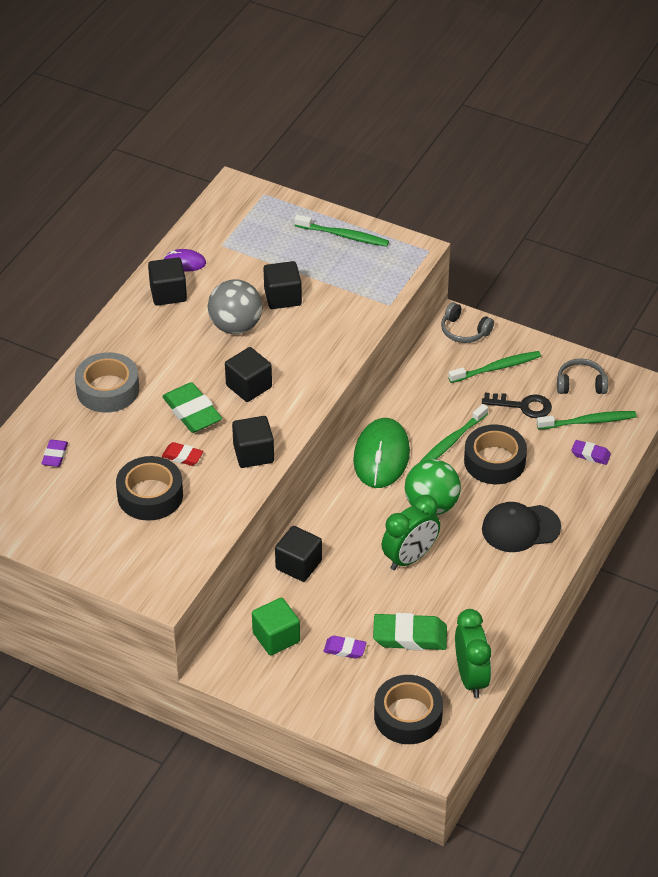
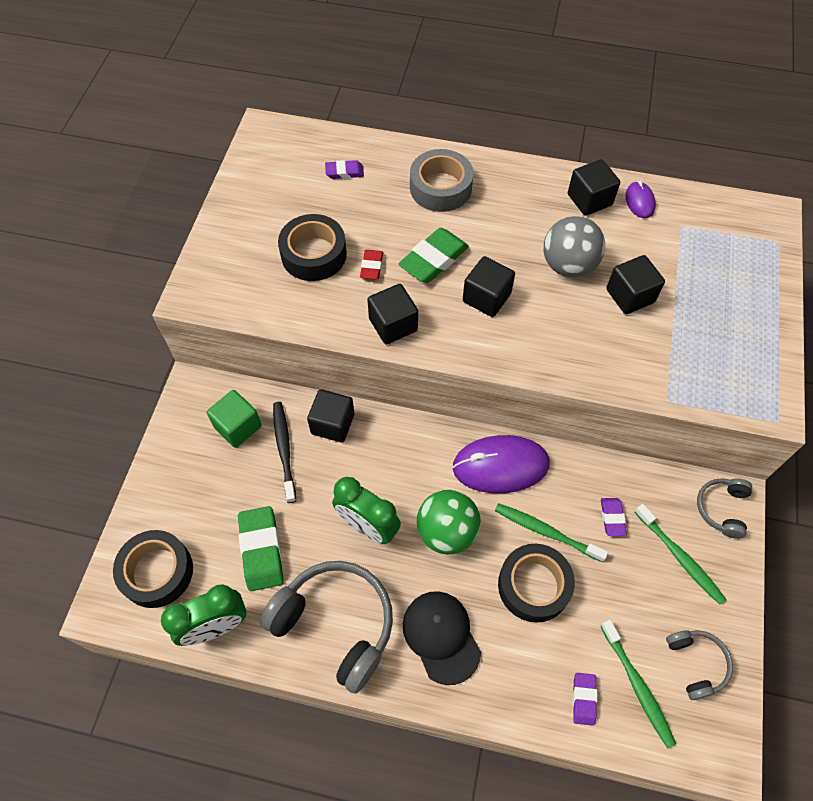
camera: 75 degrees right, 15 degrees up
green toothbrush [294,214,389,247] -> none
purple eraser [323,636,366,659] -> purple eraser moved to [601,498,627,536]
green mouse [353,418,410,488] -> purple mouse [452,435,550,493]
black key [482,392,552,418] -> none
none -> grey headphones [260,561,393,694]
none -> black toothbrush [273,402,296,503]

